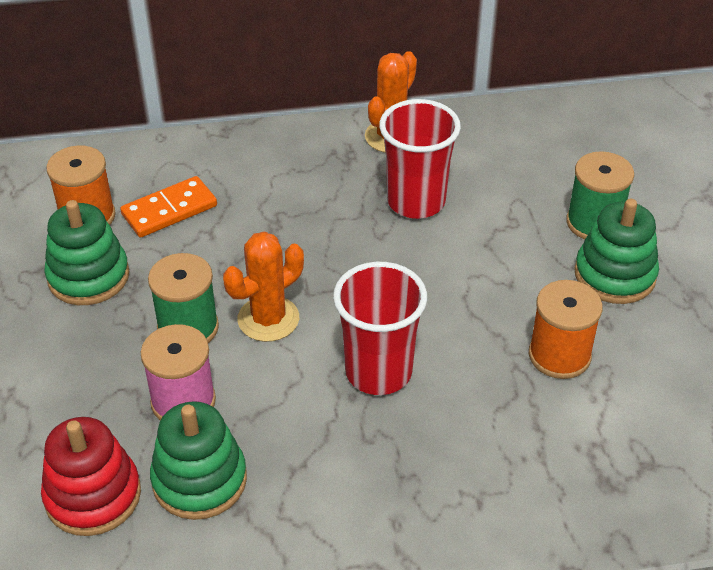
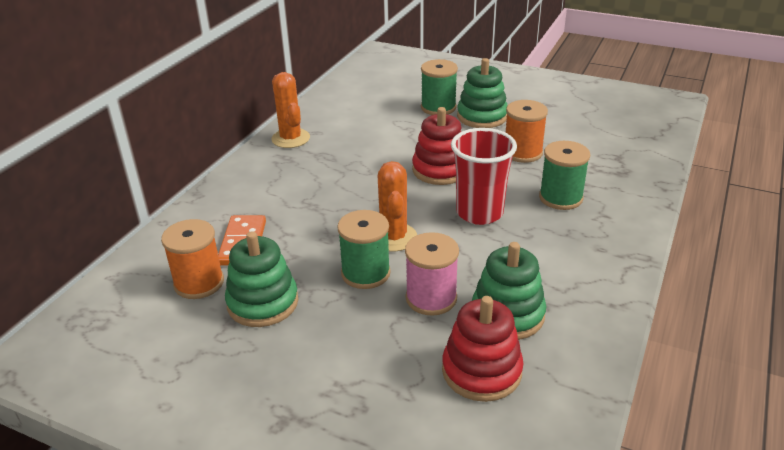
camera: 55 degrees left, 10 degrees down
red cup [379,99,461,219] -> none
none -> red stacking toy [412,107,462,185]
none -> green spool [539,141,590,210]

